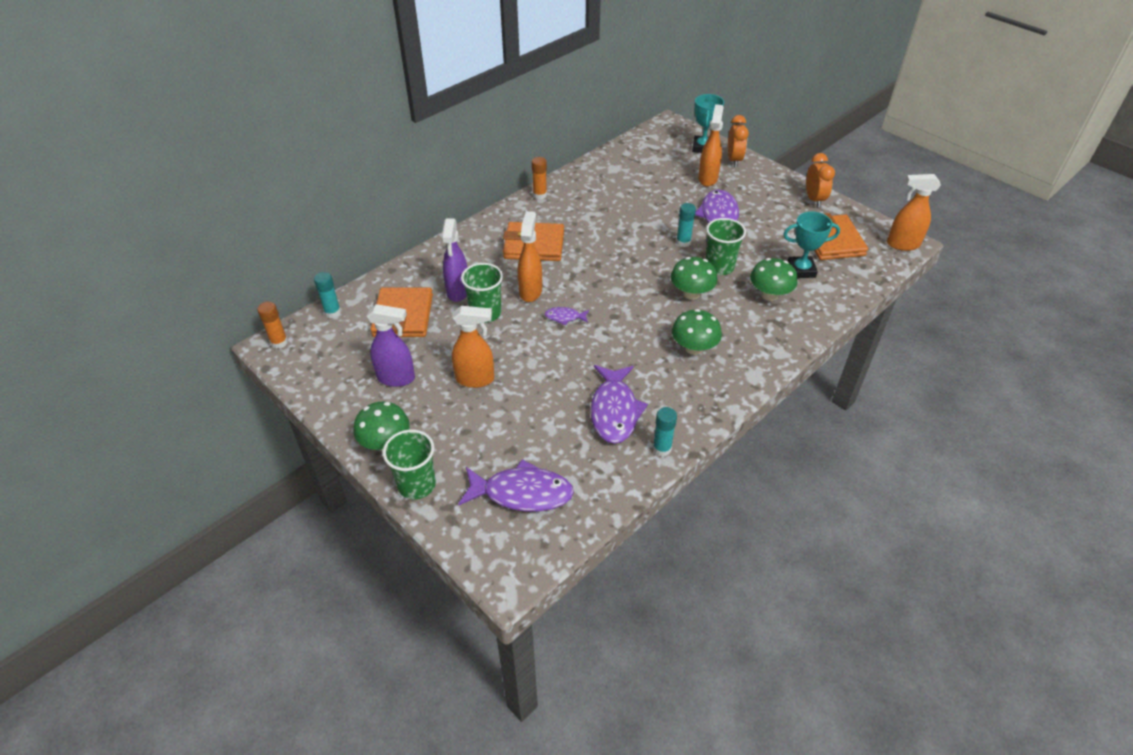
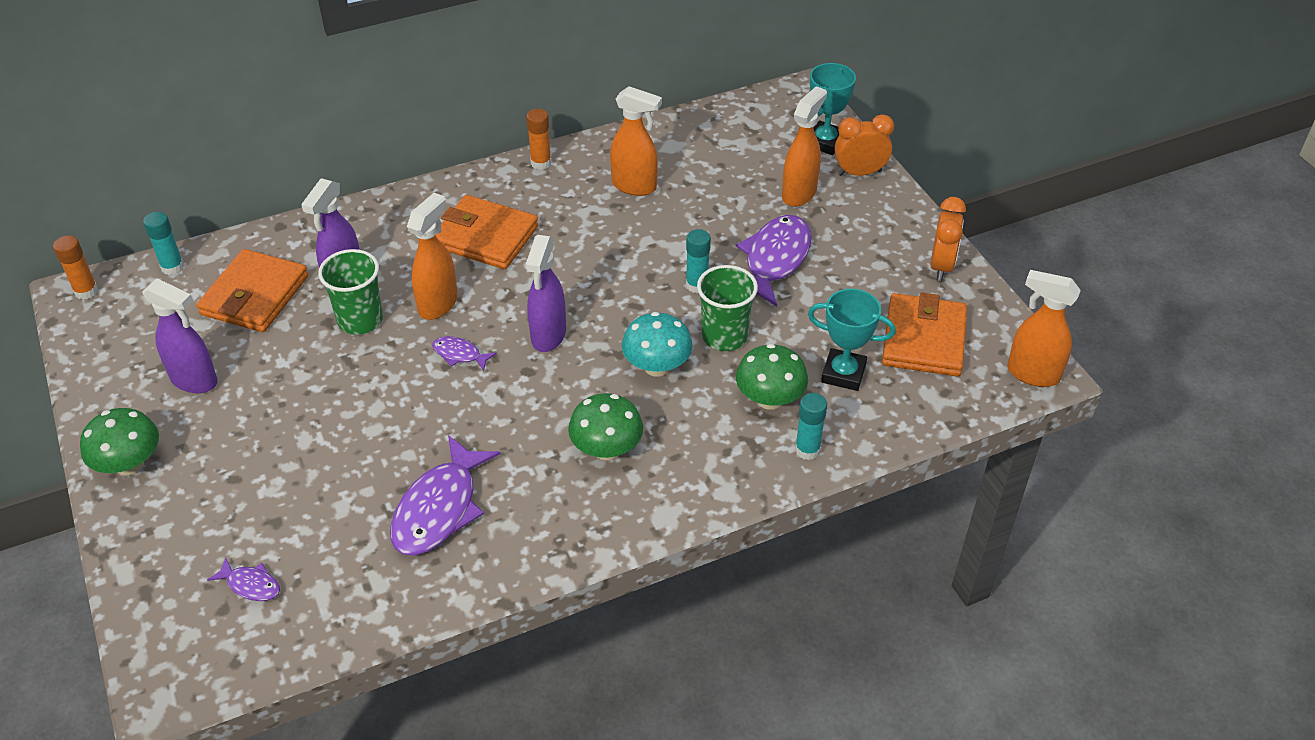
camera: 20 degrees right, 0 degrees up
green cup [383,429,436,500] -> none
orange spray bottle [452,306,494,388] -> orange spray bottle moved to [610,86,662,196]
purple fish [458,459,574,512] -> purple fish [207,557,280,601], size x0.48
turquoise glue stick [653,407,677,456] -> turquoise glue stick moved to [795,393,827,460]
green mushroom [671,257,718,300] -> turquoise mushroom [622,312,693,377]
orange clock [728,115,749,167] -> orange clock turned 120 degrees counterclockwise [835,114,894,176]
none -> purple spray bottle [526,235,566,352]

